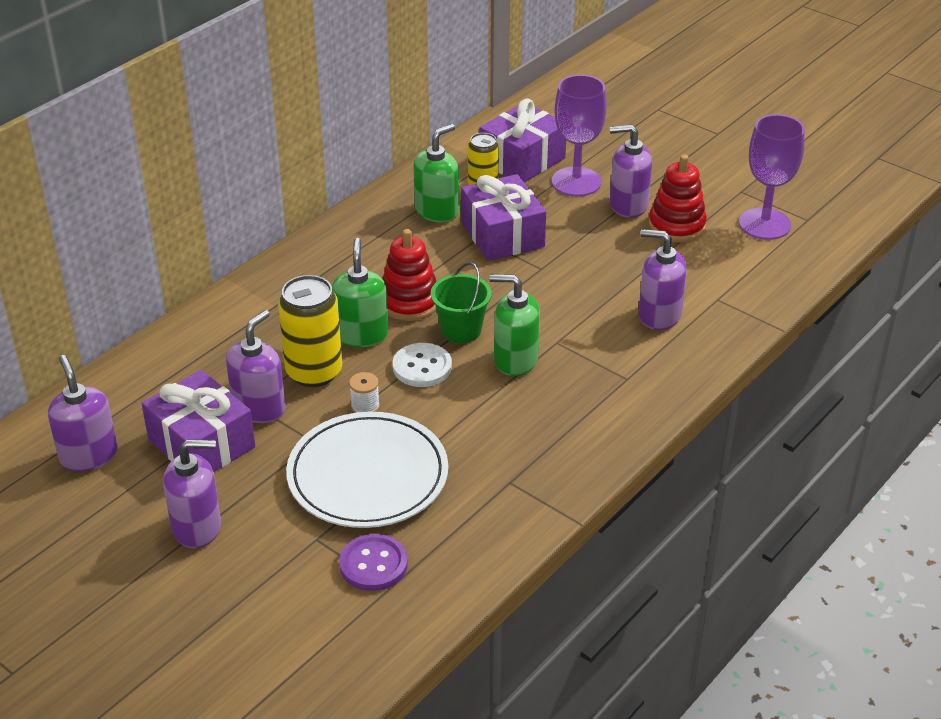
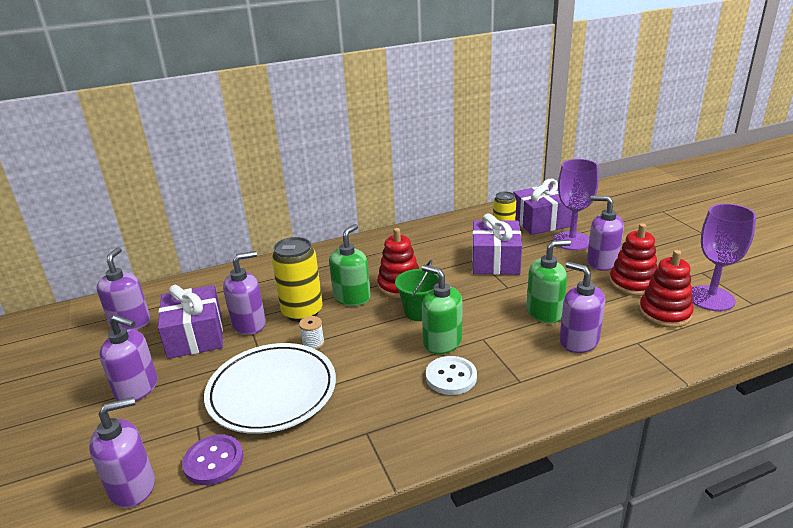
camera: 30 degrees right, 10 degrees down
white button [393,343,452,387] -> white button moved to [426,356,477,395]
green soap dispenser [413,124,459,223] -> green soap dispenser moved to [526,240,571,323]
none -> purple soap dispenser [89,397,155,508]
none -> red stacking toy [639,250,694,328]

